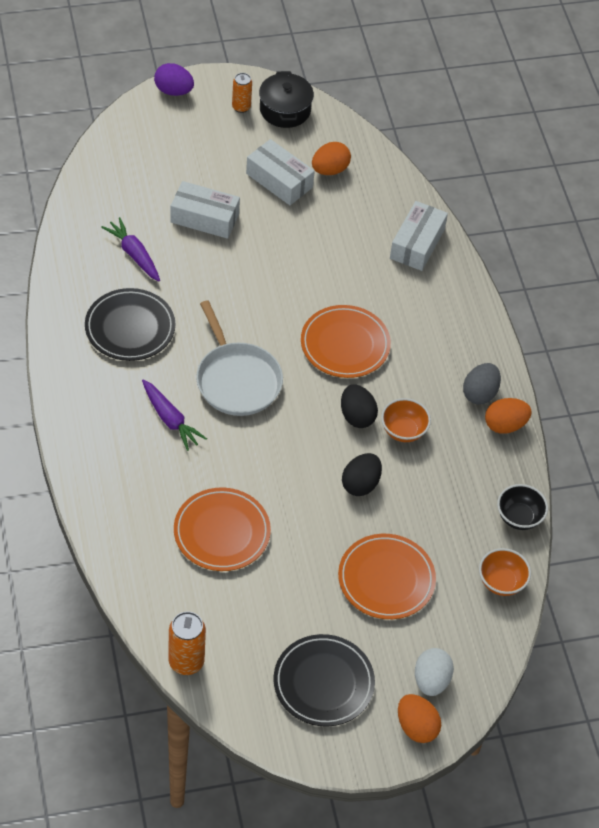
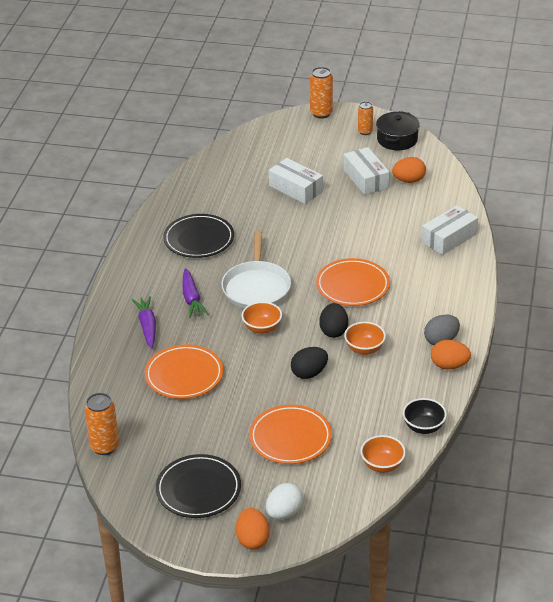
camera: 30 degrees right, 15 degrees down
purple carrot [101,217,160,281] -> purple carrot moved to [132,296,156,348]
purple egg [154,63,194,96] -> orange can [310,67,333,119]
none -> orange bowl [241,302,282,334]

